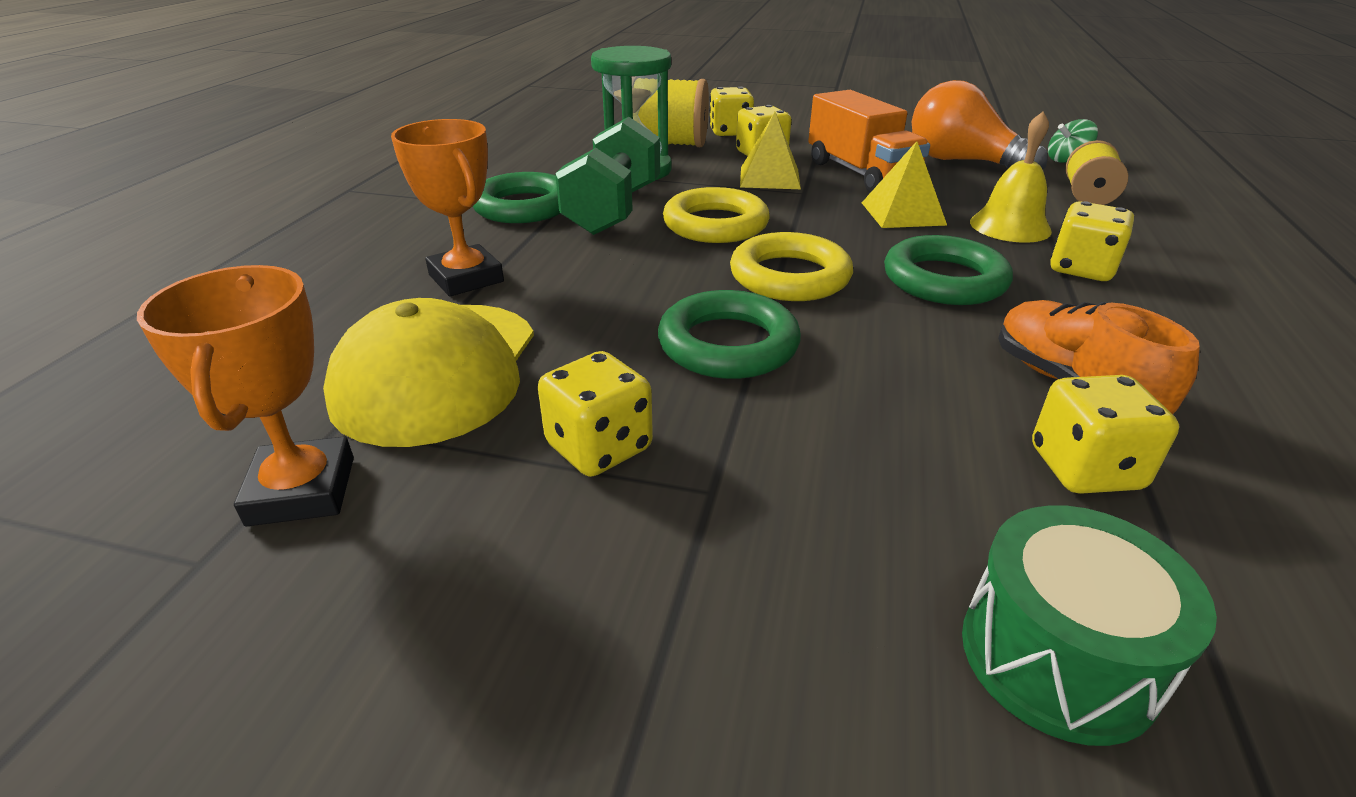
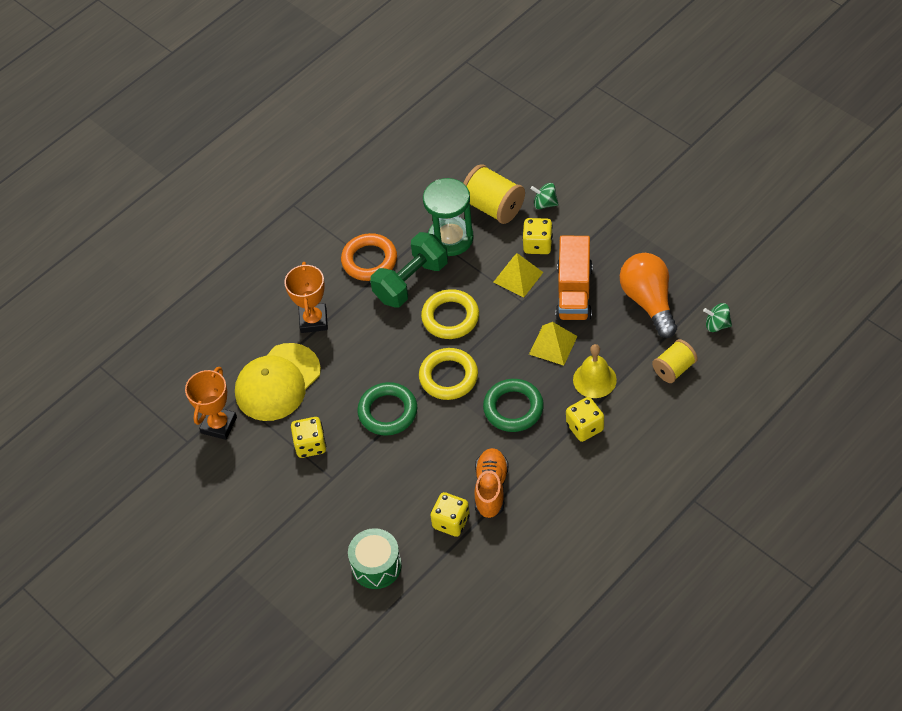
camera: 35 degrees right, 20 degrees up
green ring [473,172,560,223] -> orange ring [341,233,397,281]
yellow dice [709,87,754,136] -> green spinning top [531,183,559,209]

